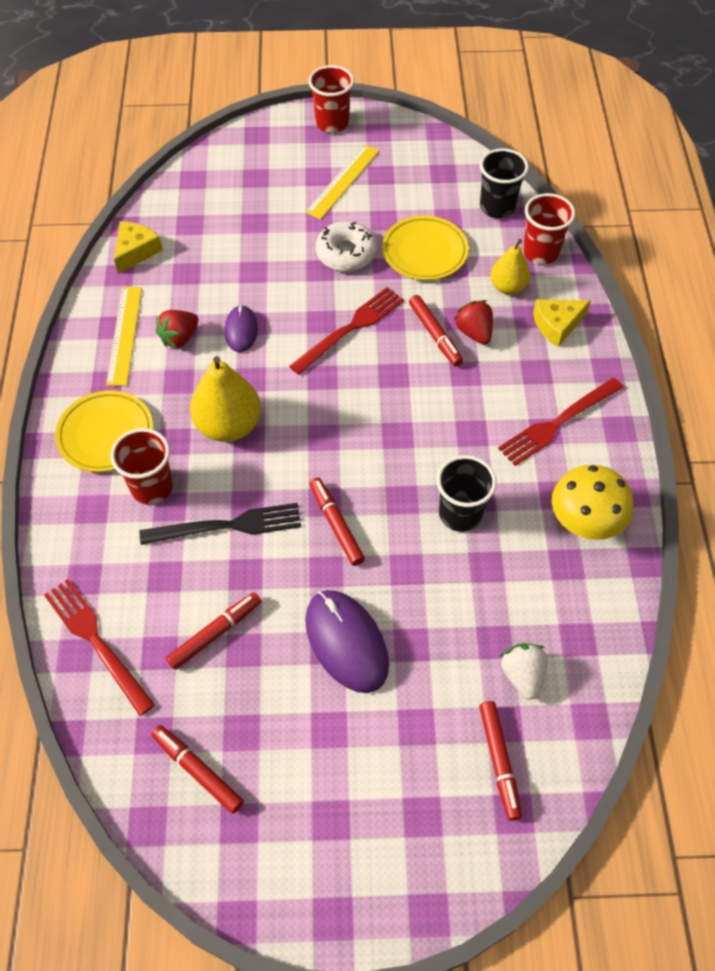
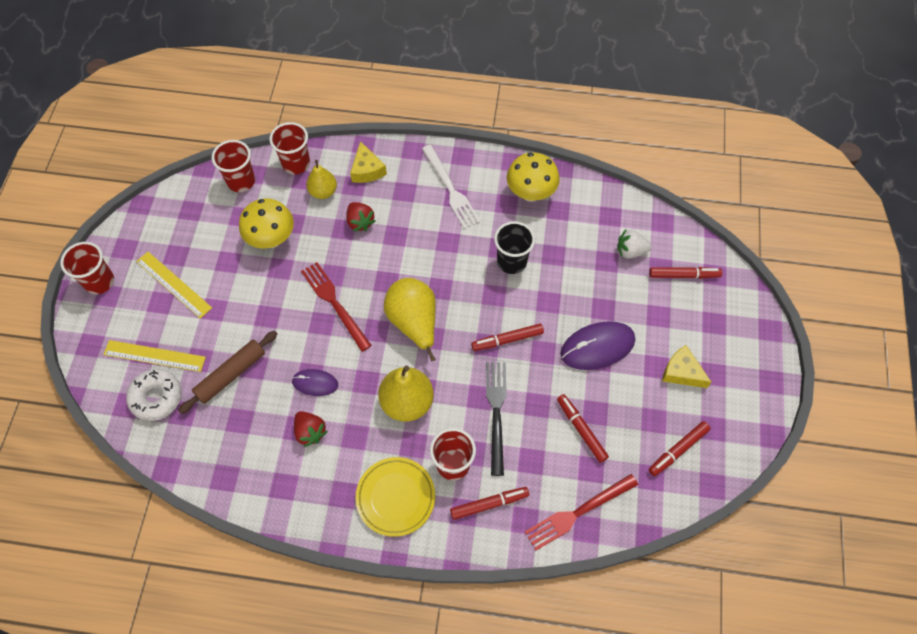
camera: 80 degrees left, 5 degrees up
yellow ruler [106,287,142,386] -> yellow ruler moved to [103,340,206,372]
yellow cheese [114,221,163,274] -> yellow cheese moved to [662,345,711,388]
white donut [315,221,377,272] -> white donut moved to [126,369,182,421]
yellow plate [382,215,468,280] -> yellow mushroom [239,199,294,248]
red marker [409,295,463,366] -> red marker moved to [450,487,529,520]
red strawberry [454,300,493,345] -> red strawberry turned 105 degrees counterclockwise [346,202,376,232]
black cup [480,148,529,218] -> red cup [211,140,255,192]
red fork [498,378,623,466] -> white fork [422,145,480,229]
none -> brown rolling pin [178,331,277,414]
none -> yellow pear [384,278,436,362]

